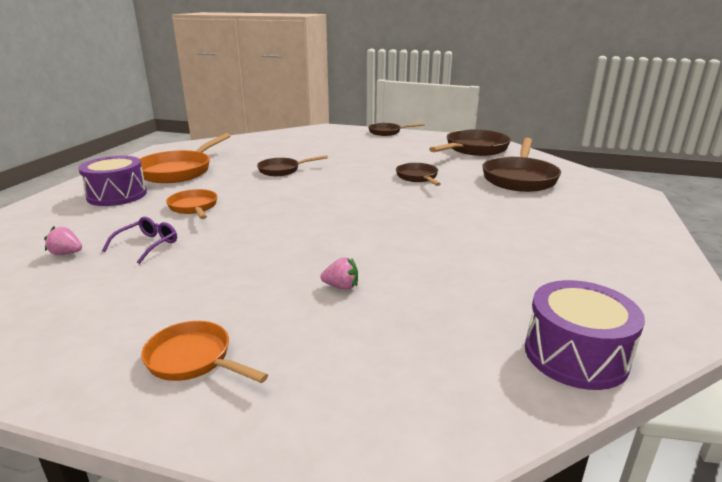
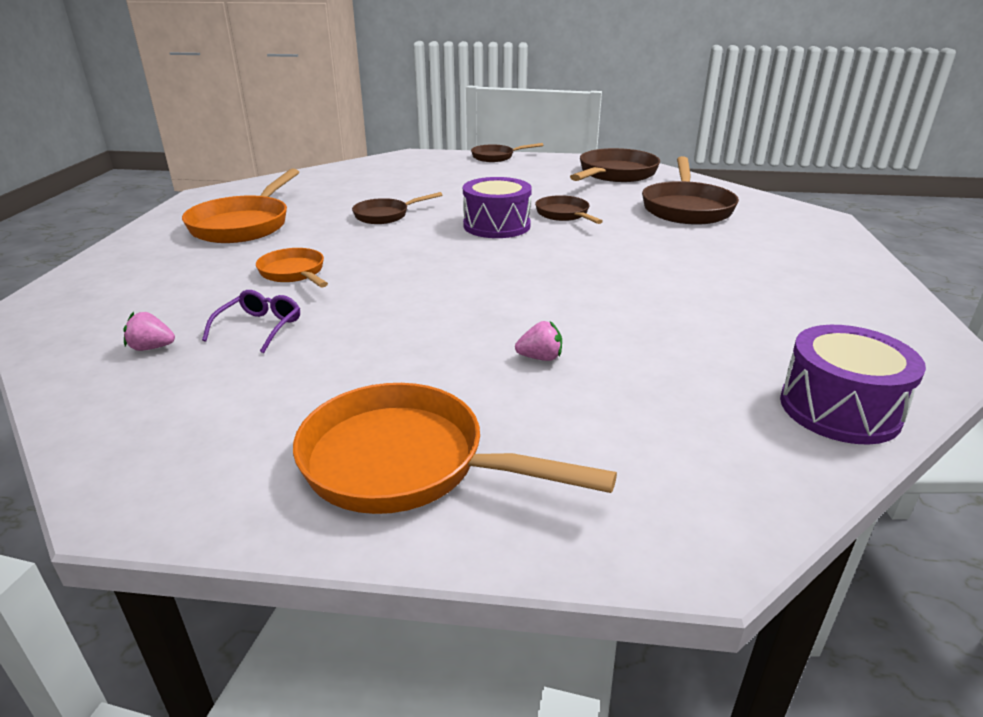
camera: 10 degrees left, 5 degrees up
purple drum [78,156,147,206] -> purple drum moved to [463,177,532,238]
orange pan [141,321,268,383] -> orange pan [293,383,617,514], size x1.74

